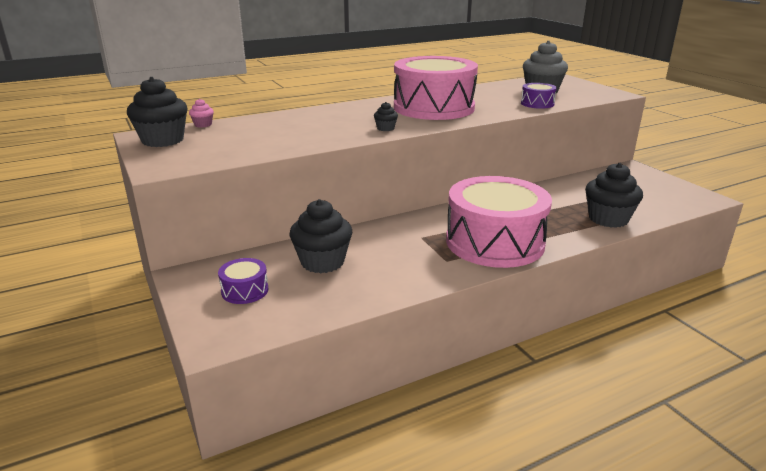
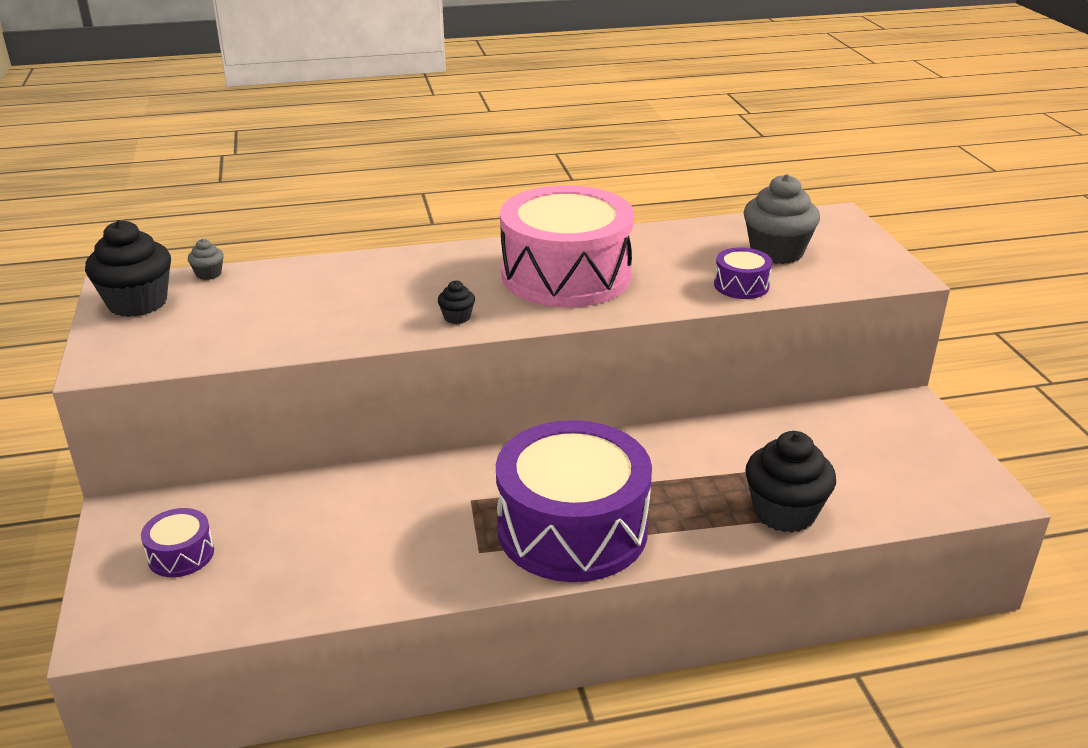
camera: 15 degrees right, 5 degrees up
pink cupcake [189,99,214,128] -> grey cupcake [188,239,224,280]
black cupcake [289,199,352,273] -> none
pink drum [446,176,552,268] -> purple drum [496,420,652,582]

